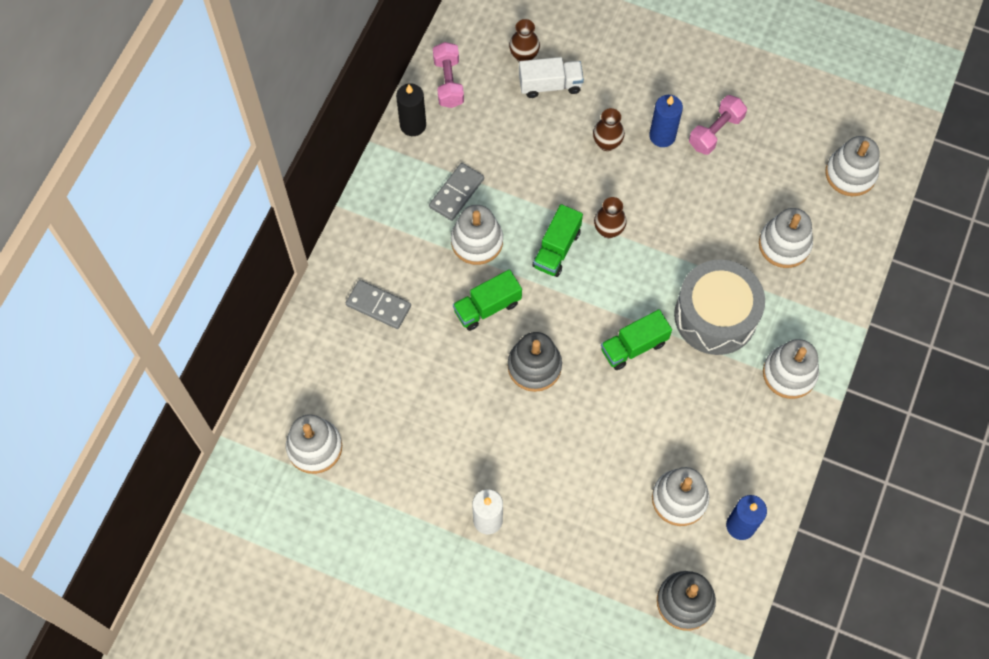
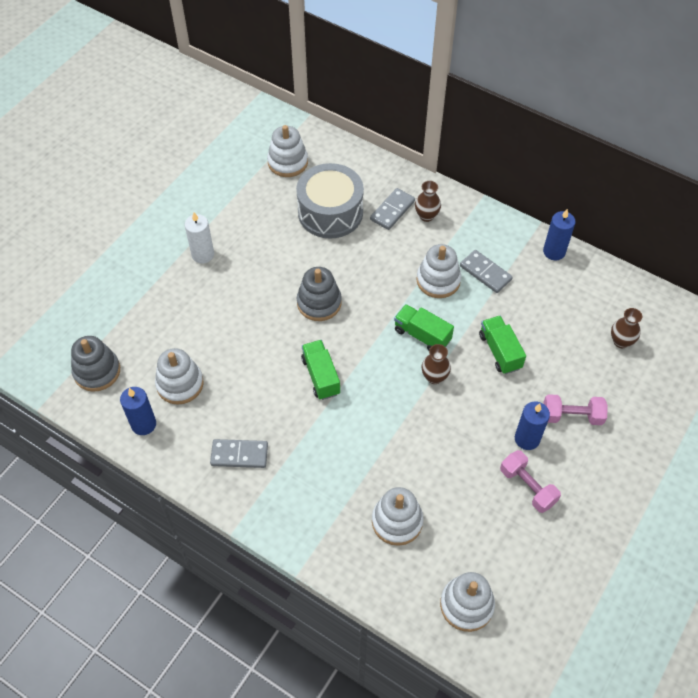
camera: 100 degrees right, 10 degrees down
black candle [396,83,426,136] -> blue candle [543,209,576,261]
pink dumbbell [433,42,464,108] -> pink dumbbell moved to [543,394,608,425]
green truck [453,269,522,331] -> green truck moved to [479,316,526,374]
white truck [519,57,584,98] -> none
brown vase [593,108,625,151] -> brown vase moved to [415,181,441,222]
grey drum [674,260,765,355] -> grey drum moved to [296,163,364,239]
white stacking toy [763,339,819,399] -> none
none -> grey domino [210,439,268,468]

